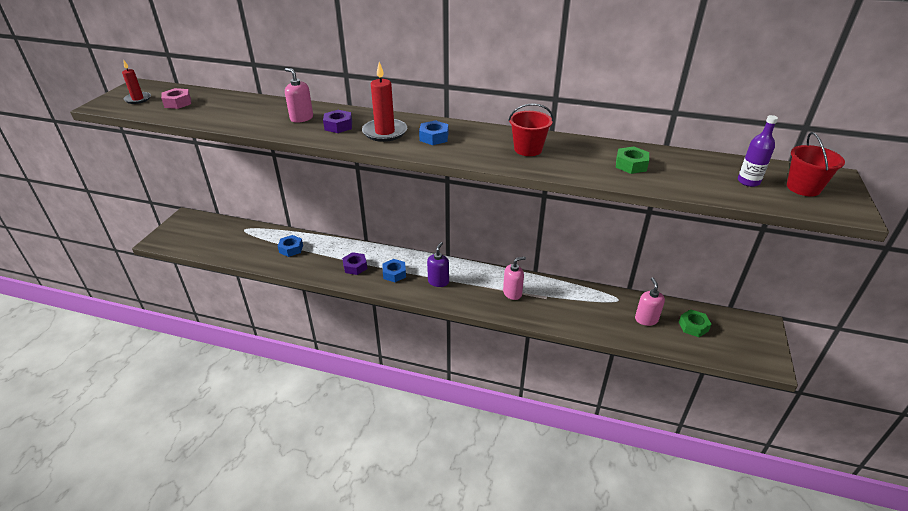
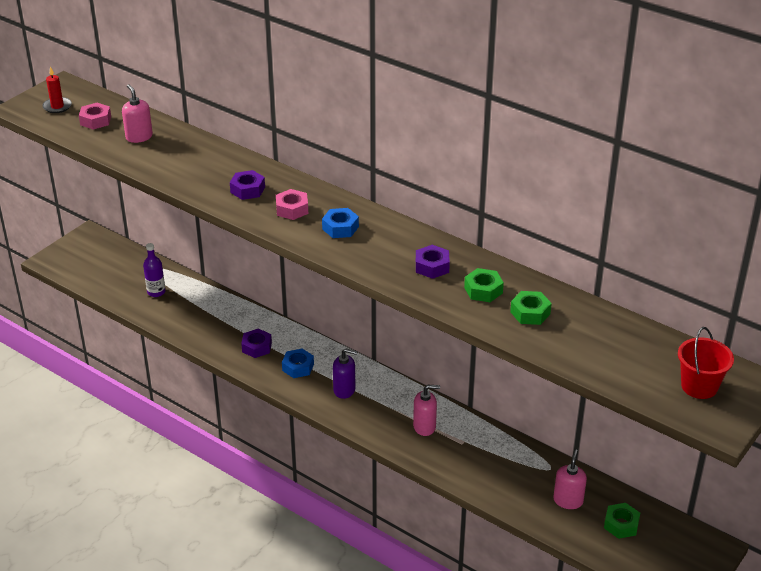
camera: 20 degrees right, 0 degrees up
blue nut [278,235,303,257] -> none
pink soap dispenser [285,68,313,123] -> pink soap dispenser moved to [122,84,153,143]
red candle [362,62,407,142] -> pink nut [276,189,308,220]
purple soap dispenser [427,242,449,287] -> purple soap dispenser turned 60 degrees clockwise [333,348,357,399]
red bucket [508,103,553,156] -> purple nut [416,245,450,279]
purple bottle [738,115,778,187] -> purple bottle moved to [143,243,166,297]
none -> green nut [464,268,504,302]

